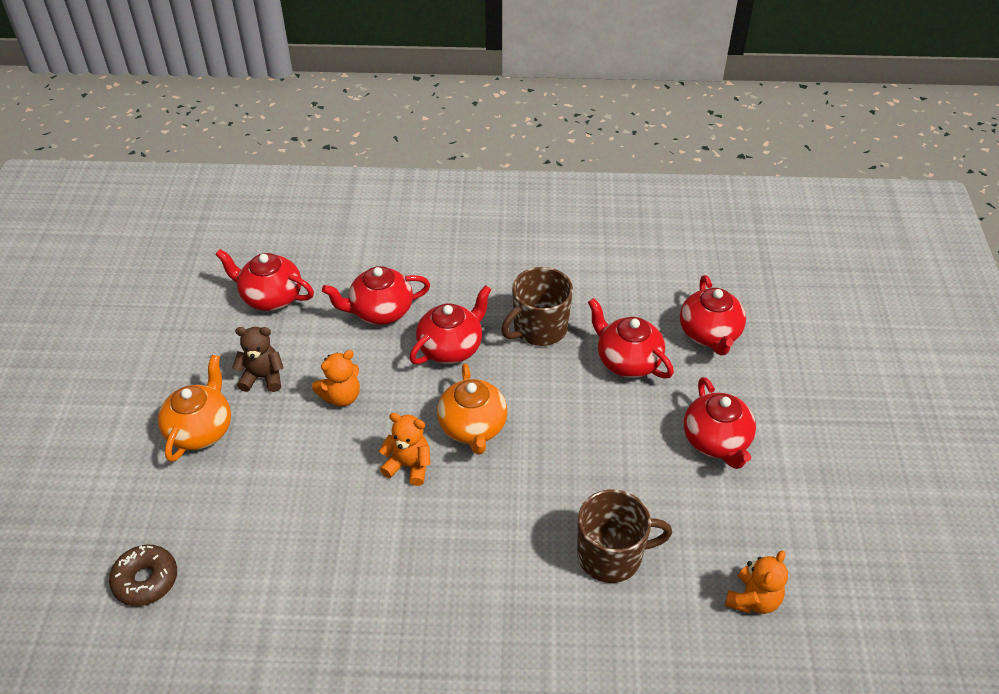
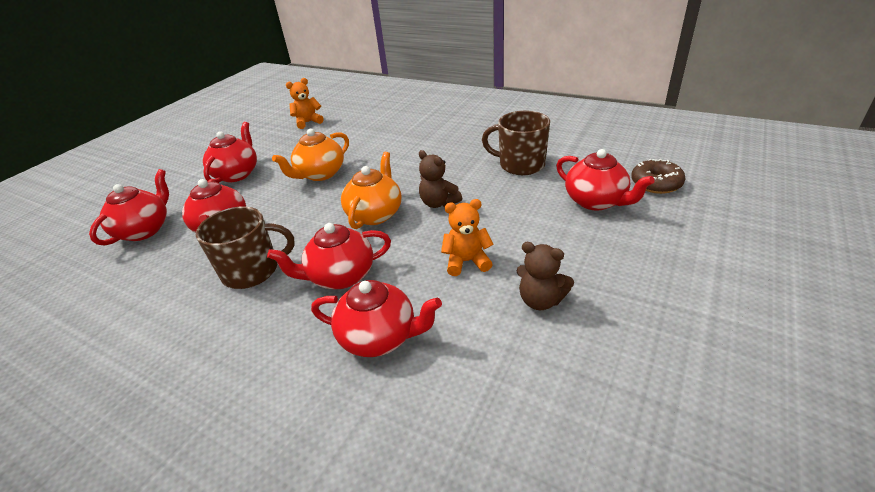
camera: 150 degrees left, 10 degrees down
orange teapot [158,355,231,462] -> orange teapot moved to [272,129,349,181]
red teapot [215,249,314,311] -> red teapot moved to [556,149,655,211]
orange teddy bear [379,413,431,486] -> brown teddy bear [419,150,462,208]
brown mug [577,489,672,583] -> brown mug moved to [482,111,550,175]

